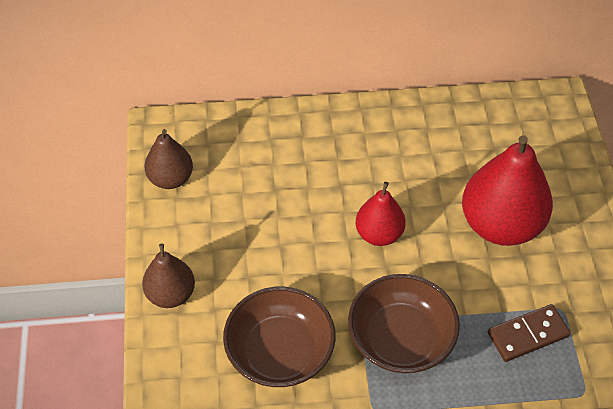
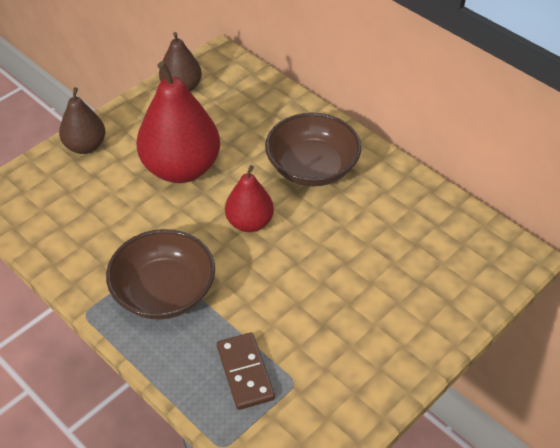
camera: 50 degrees right, 5 degrees down
brown bowl [223,287,336,387] -> brown bowl moved to [265,113,361,186]
red pear [462,135,553,246] -> red pear moved to [136,61,220,183]
brown domino [488,304,571,362] -> brown domino turned 45 degrees clockwise [217,333,275,410]

